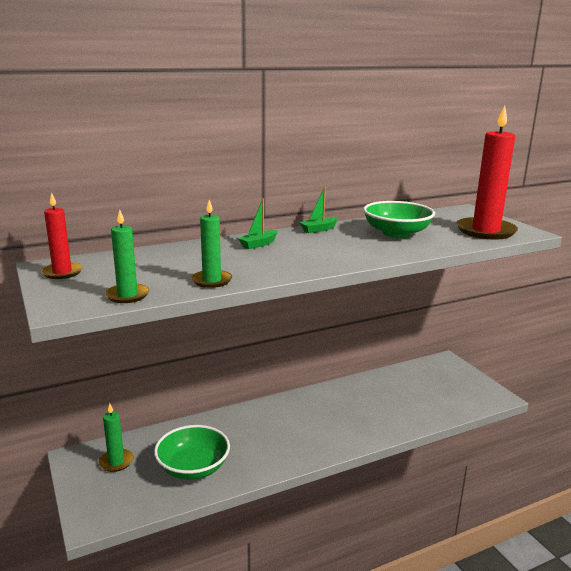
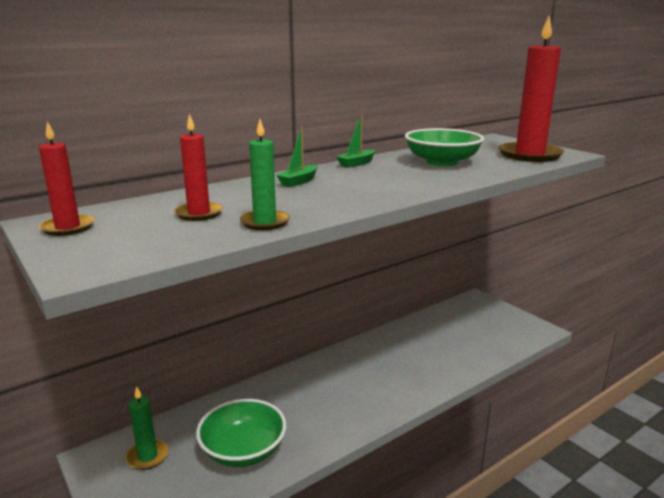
camera: 10 degrees left, 0 degrees up
green candle [105,209,149,303] -> none
none -> red candle [174,113,223,221]

